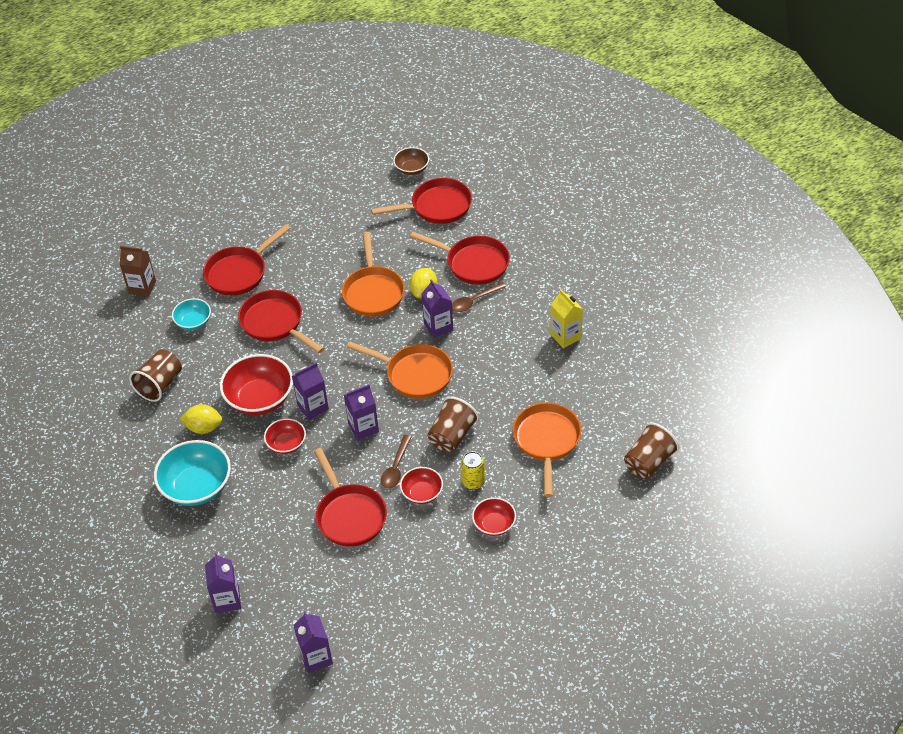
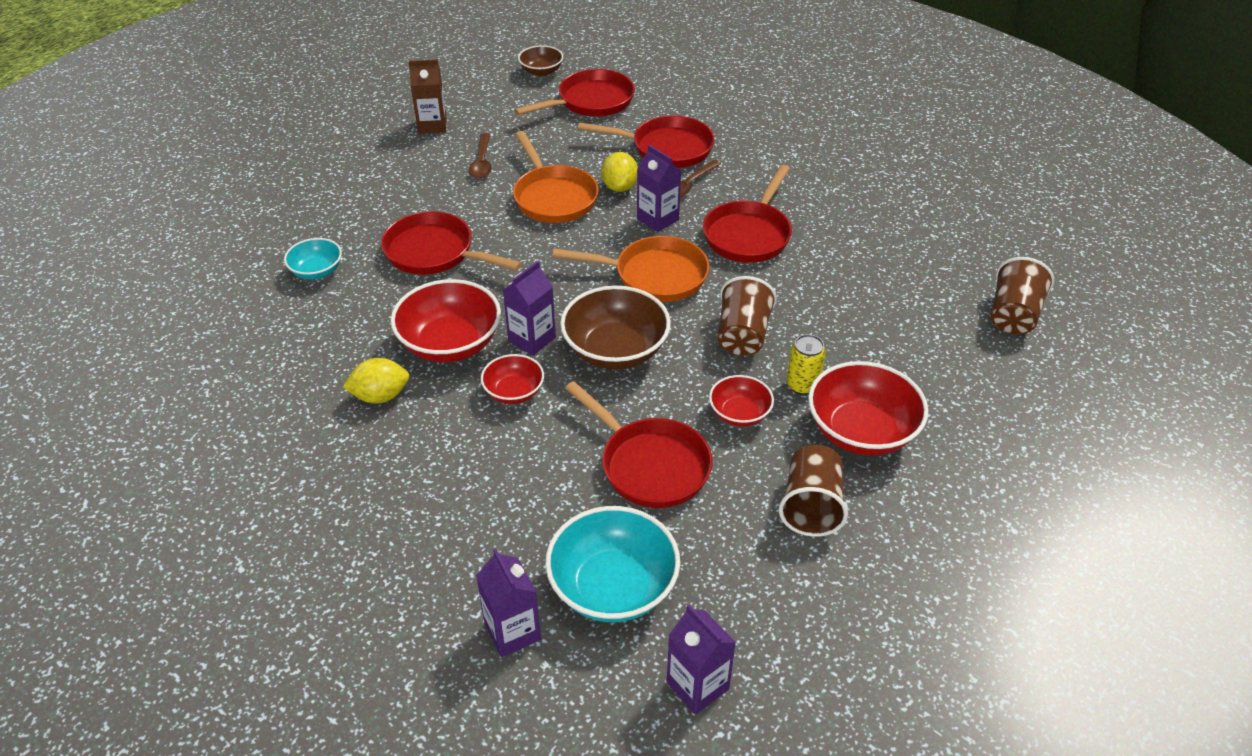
camera: 20 degrees left, 5 degrees down
brown carton [120,246,156,297] -> brown carton moved to [408,59,447,134]
brown cup [129,349,182,402] -> brown cup moved to [779,445,848,537]
turquoise bowl [154,440,231,506] -> turquoise bowl moved to [545,506,680,622]
red pan [203,224,290,296] -> red pan moved to [703,165,792,263]
purple carton [344,384,379,440] -> brown bowl [560,286,671,370]
brown spoon [381,435,412,488] -> brown spoon moved to [469,133,492,178]
red bowl [472,497,516,536] -> red bowl [808,361,928,456], size x1.78
orange pan [513,403,581,497] -> none
yellow carton [550,289,583,348] -> none

